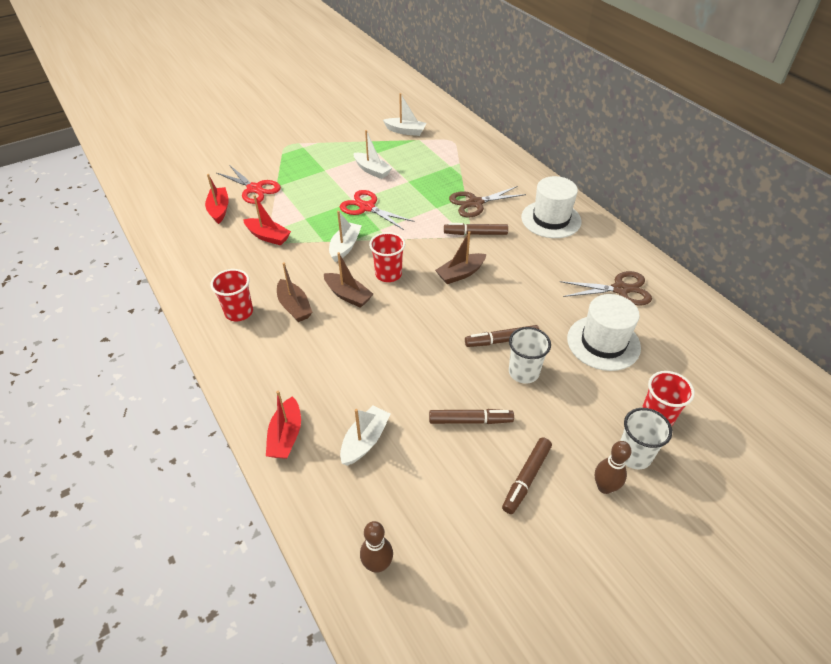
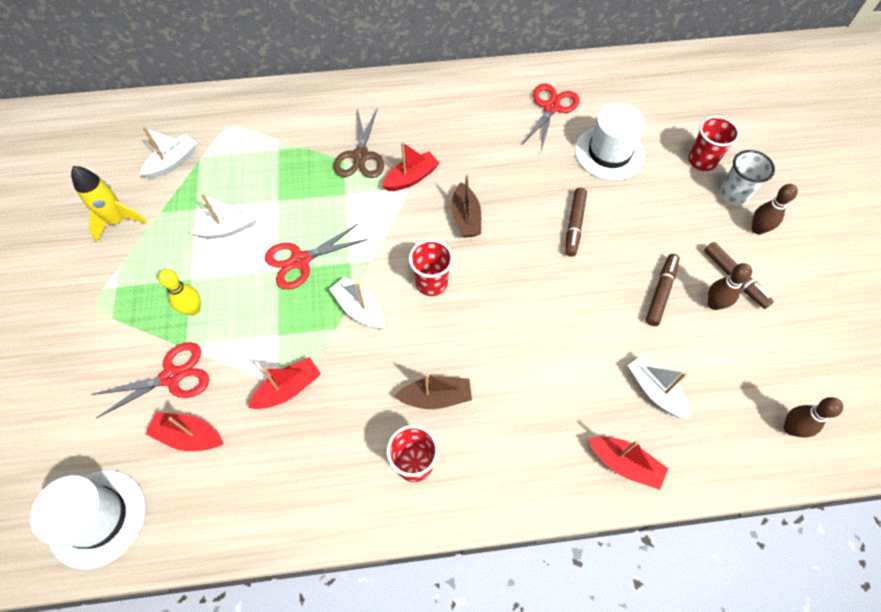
camera: 65 degrees left, 15 degrees up
brown boat [324,252,373,308] -> none
brown marker [444,223,508,235] -> red boat [382,142,439,191]
white cup [509,327,551,384] -> none
white hat [521,176,581,238] -> white hat moved to [30,470,146,569]
brown scissors [560,271,652,305] -> red scissors [522,84,580,150]
none -> yellow rocket [71,166,147,242]
none -> yellow bowling pin [158,269,201,316]
none -> brown bowling pin [708,263,752,310]

